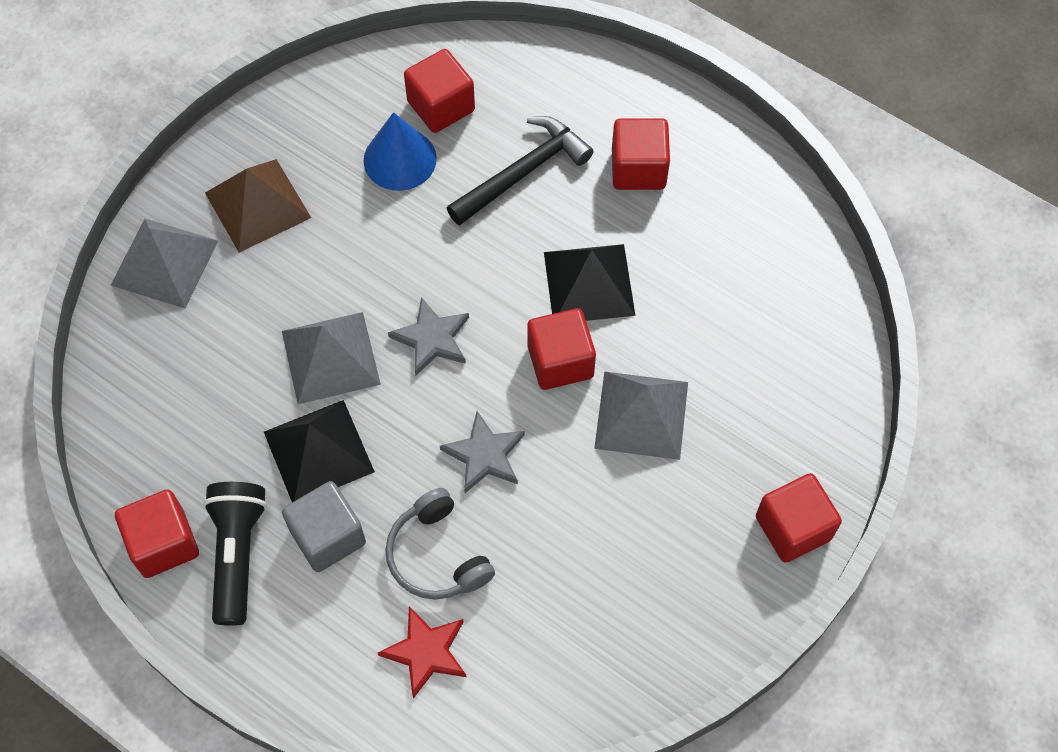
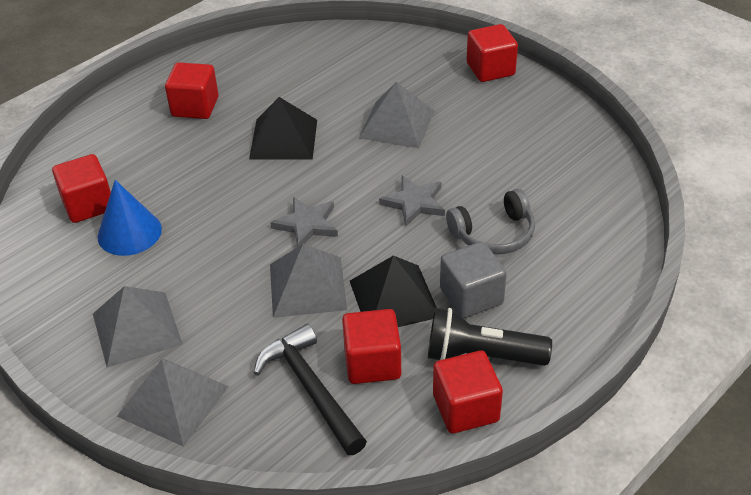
camera: 80 degrees left, 20 degrees down
brown pyramid [205,159,311,253] -> grey pyramid [93,286,183,368]
red star [378,606,466,699] -> none
black hammer [447,116,594,225] -> black hammer moved to [254,324,367,455]
red cube [527,308,596,390] -> red cube moved to [342,309,401,384]

